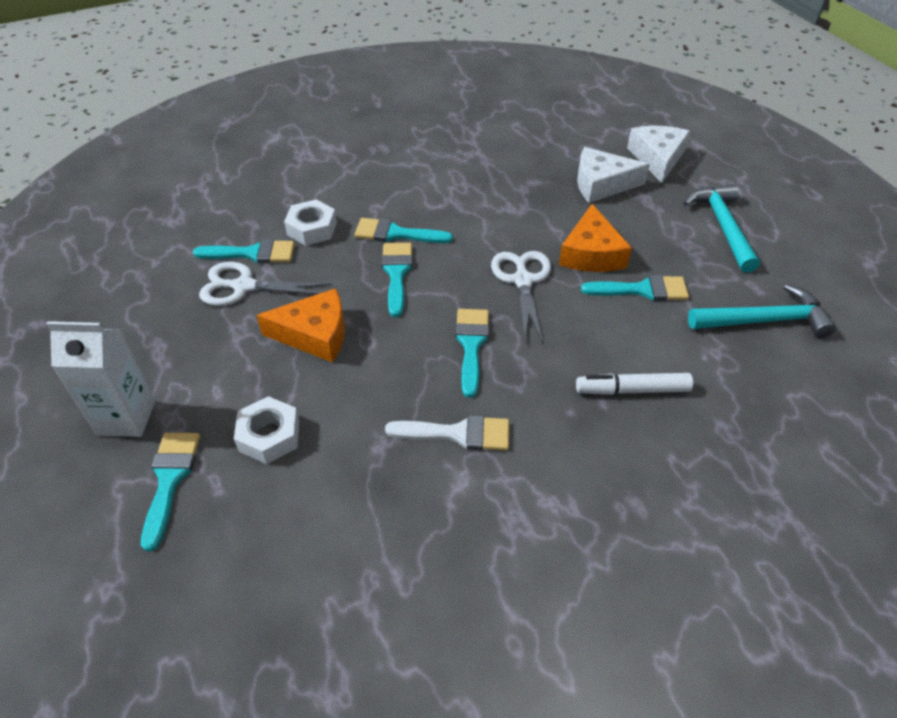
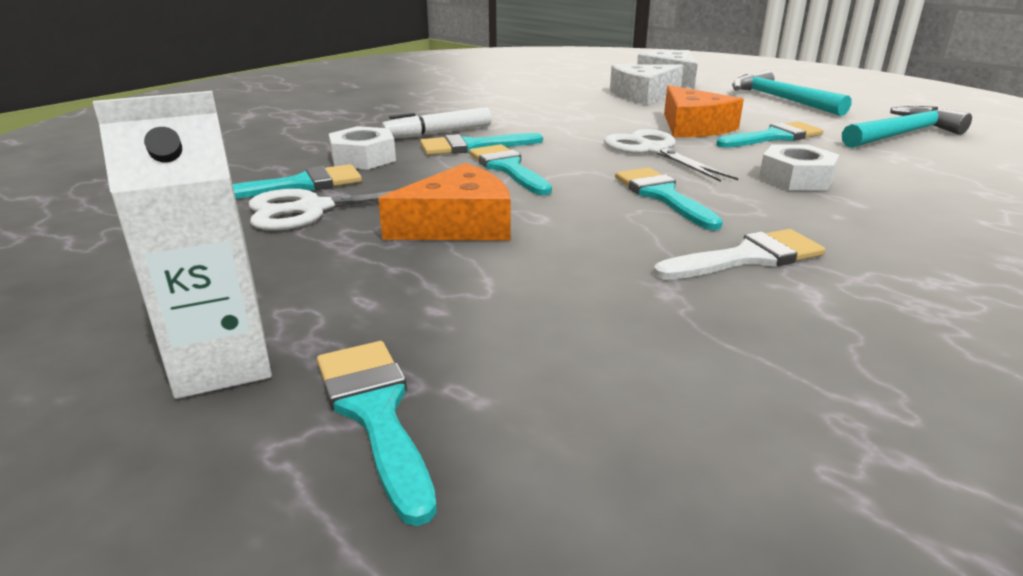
camera: 25 degrees left, 20 degrees down
white nut [234,396,299,464] -> white nut moved to [759,144,839,191]
white marker [576,373,693,395] -> white marker moved to [381,107,492,138]

